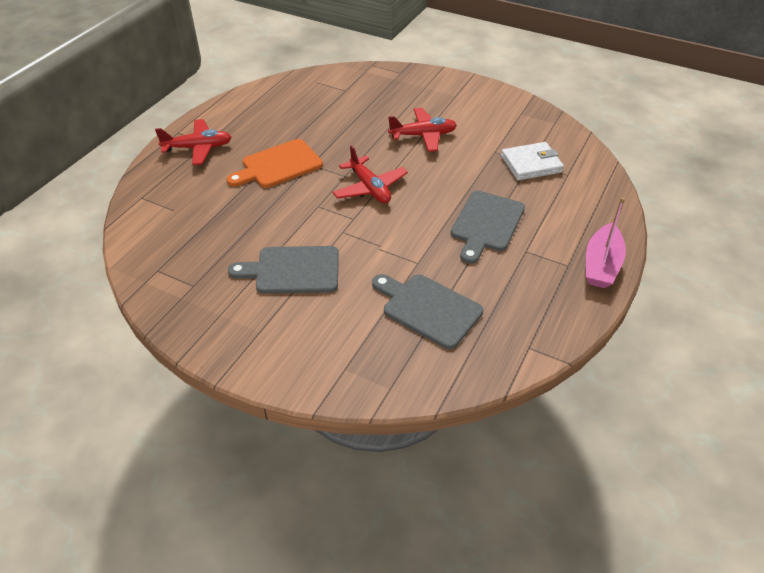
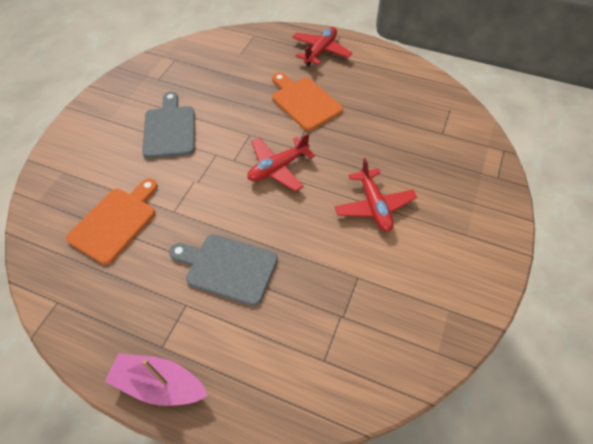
camera: 85 degrees right, 10 degrees up
red plane [155,119,232,165] -> red plane turned 135 degrees counterclockwise [292,27,352,66]
grey cutting board [372,274,483,349] -> orange cutting board [66,178,158,264]
white wallet [501,142,564,181] -> none

